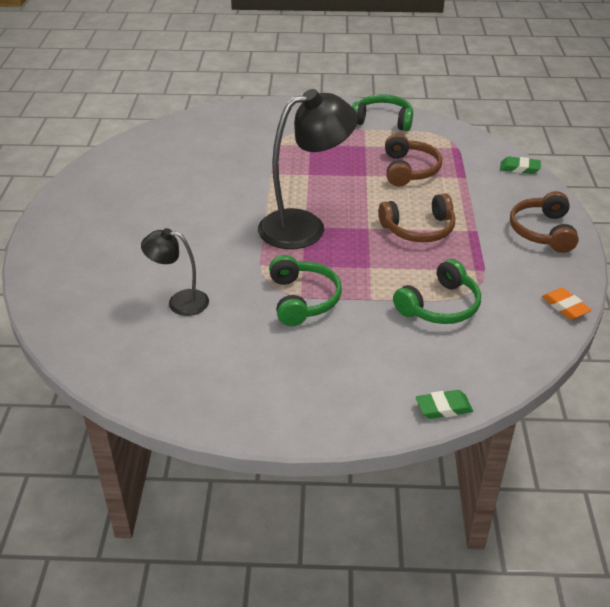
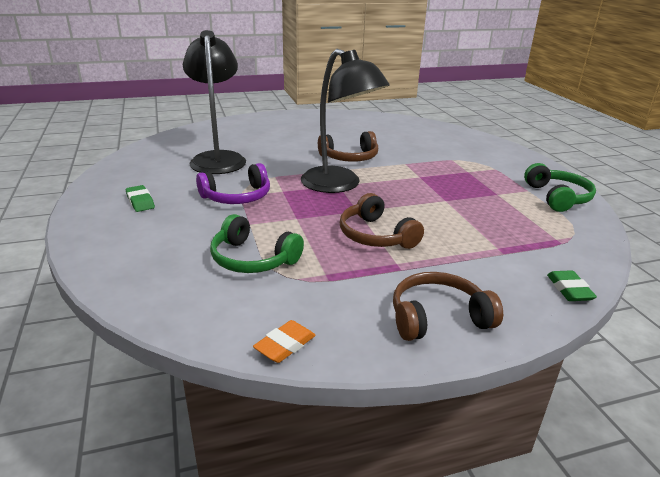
camera: 70 degrees right, 10 degrees down
black lamp [141,228,209,316] -> black lamp [183,30,246,174], size x1.84
green headphones [269,255,342,326] -> purple headphones [196,163,270,204]
brown headphones [385,133,442,186] -> brown headphones moved to [318,131,378,162]
green eraser [416,390,473,419] -> green eraser moved to [126,185,155,212]

